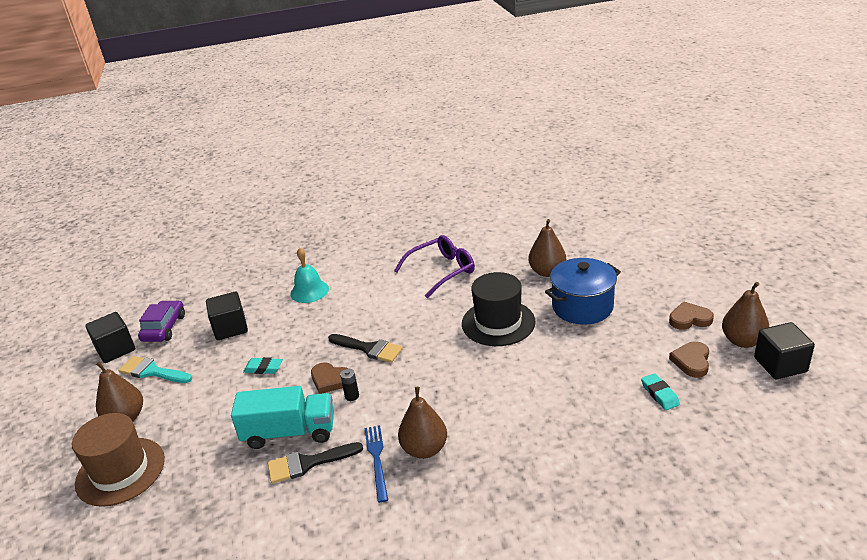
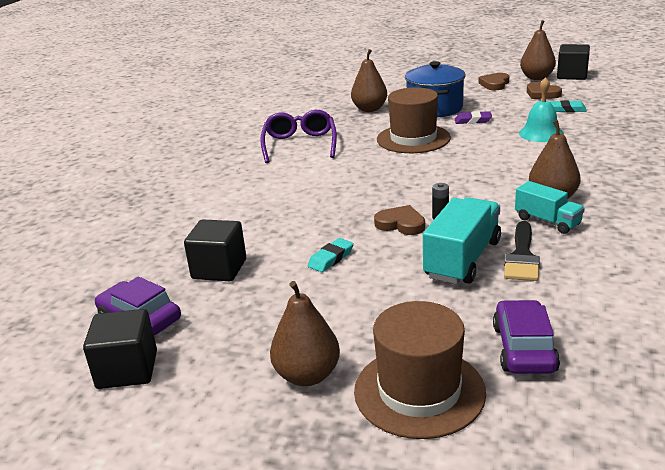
camera: 60 degrees left, 5 degrees down
turquoise brush [119,356,192,383] -> none
turquoise bell [290,248,329,303] -> turquoise bell moved to [519,77,564,142]
brown heart [311,362,348,394] -> brown heart turned 120 degrees counterclockwise [374,205,425,235]
black brush [328,334,403,363] -> none
blue fork [365,425,388,503] -> turquoise truck [515,181,585,234]
black hat [462,272,535,346] -> brown hat [377,87,451,153]
none -> purple eraser [455,111,492,124]
none -> purple car [493,300,560,374]

